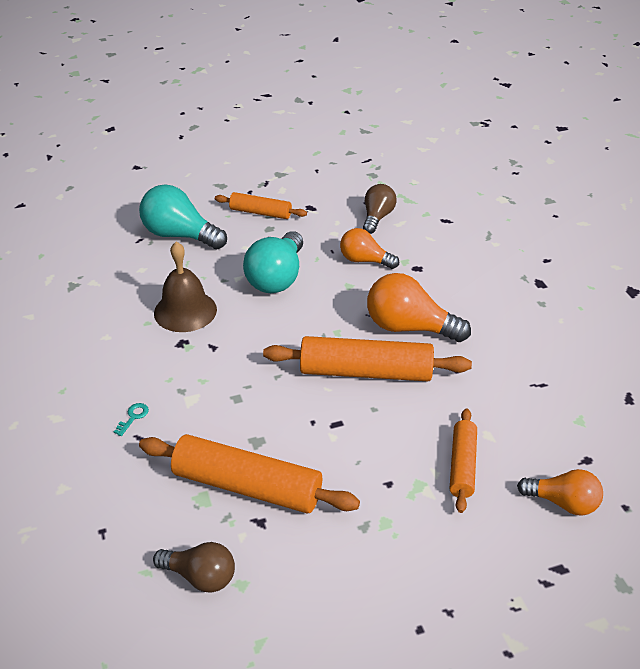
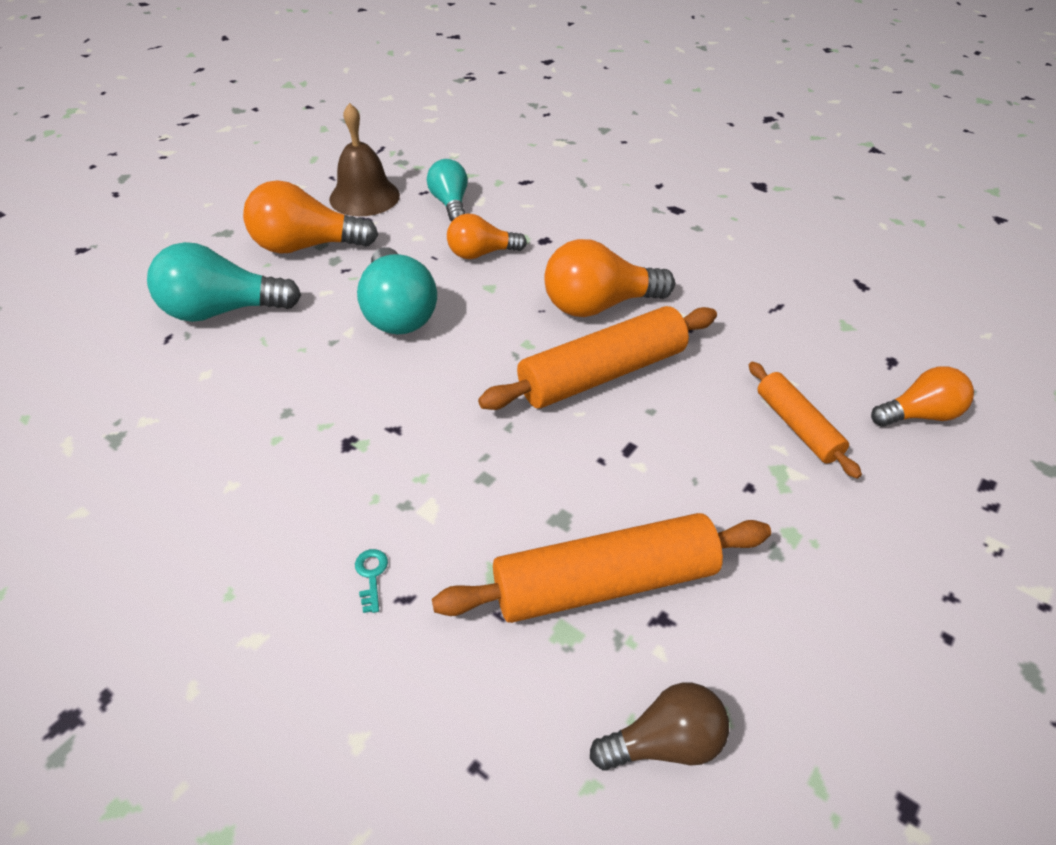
camera: 35 degrees left, 5 degrees up
brown bell [154,242,217,332] -> brown bell moved to [329,103,400,216]
orange rolling pin [215,192,307,219] -> orange light bulb [243,180,378,254]
brown light bulb [363,184,397,234] -> turquoise light bulb [427,159,468,222]

